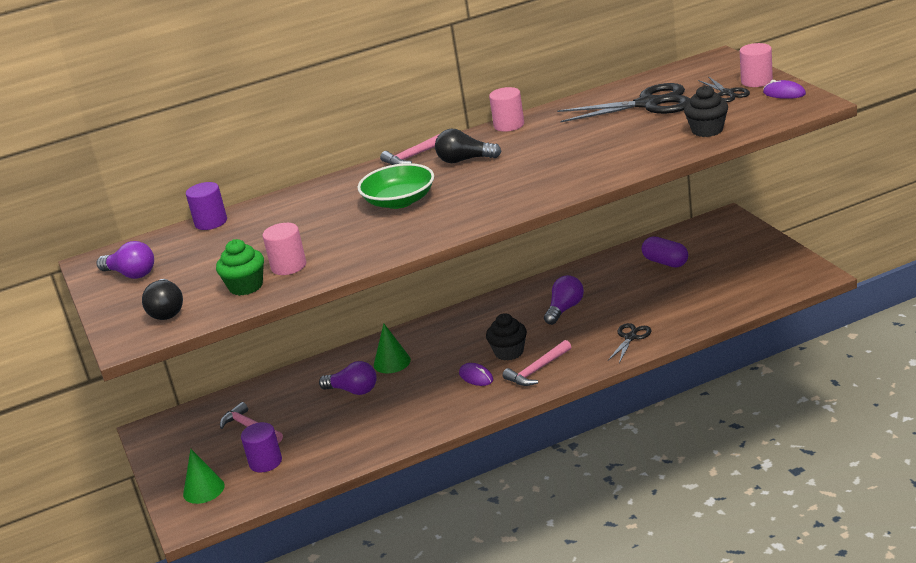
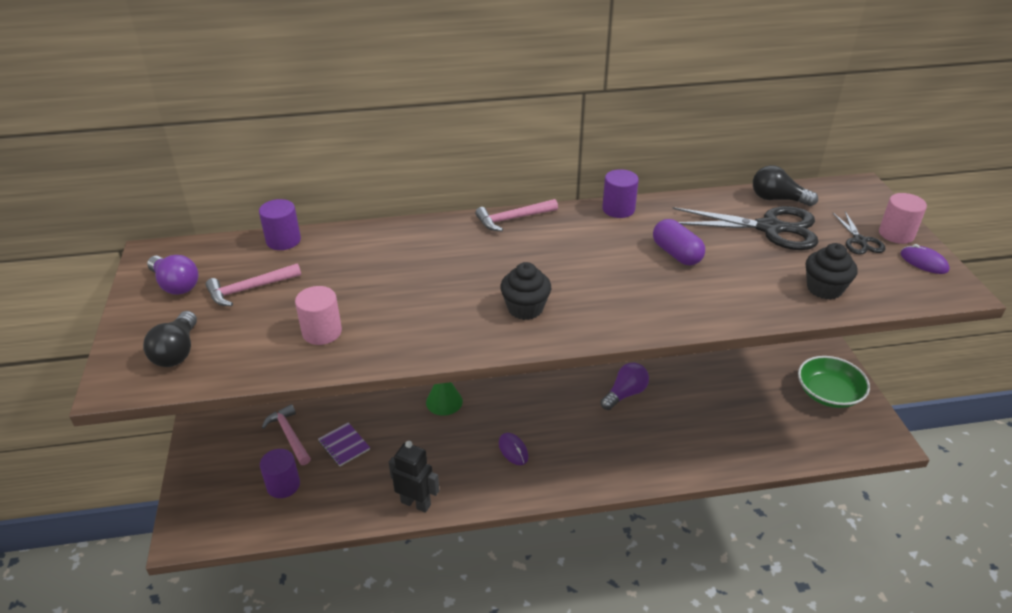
camera: 10 degrees right, 10 degrees up
green cone [183,449,225,504] -> none
green cupcake [216,239,264,296] -> none
purple light bulb [319,361,377,395] -> none
green bowl [357,163,434,209] -> green bowl moved to [798,356,870,408]
black light bulb [435,129,501,163] -> black light bulb moved to [753,165,818,206]
black cupcake [486,313,527,361] -> black cupcake moved to [500,262,551,320]
pink cylinder [489,87,524,132] -> purple cylinder [602,169,639,218]
pink hammer [503,340,571,386] -> pink hammer moved to [206,263,301,306]
black scissors [608,323,652,363] -> none
purple capsule [642,237,688,267] -> purple capsule moved to [653,219,705,265]
none -> purple notebook [318,422,370,466]
none -> black robot [389,441,439,513]

